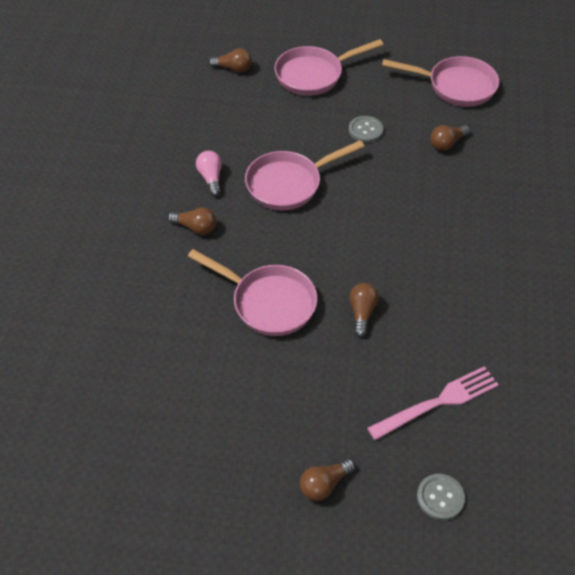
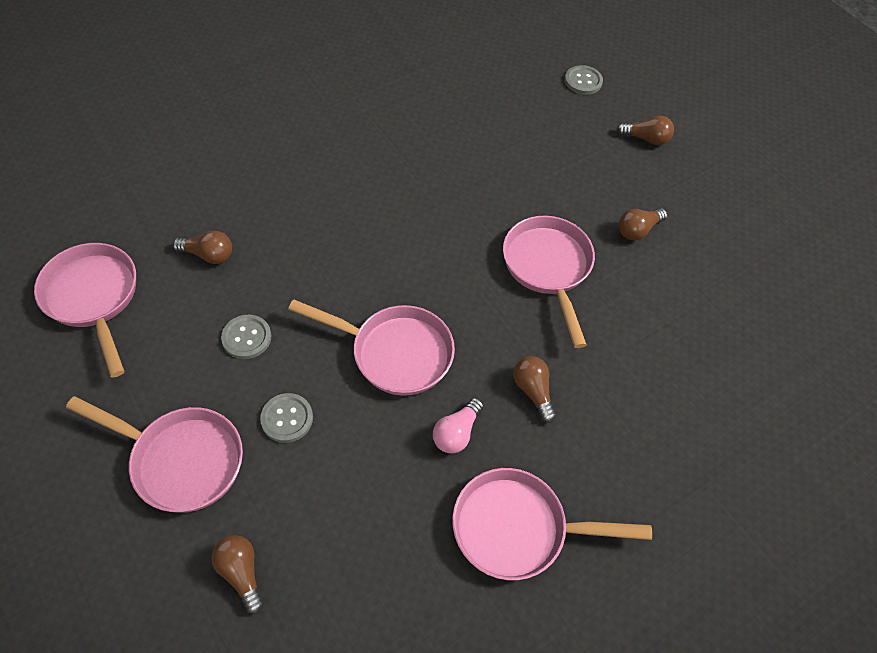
camera: 135 degrees left, 5 degrees up
brown light bulb [349,283,379,337] -> brown light bulb moved to [619,208,667,240]
pink fork [367,366,499,440] -> none
none -> grey button [260,393,313,443]
none -> pink pan [452,468,652,580]

